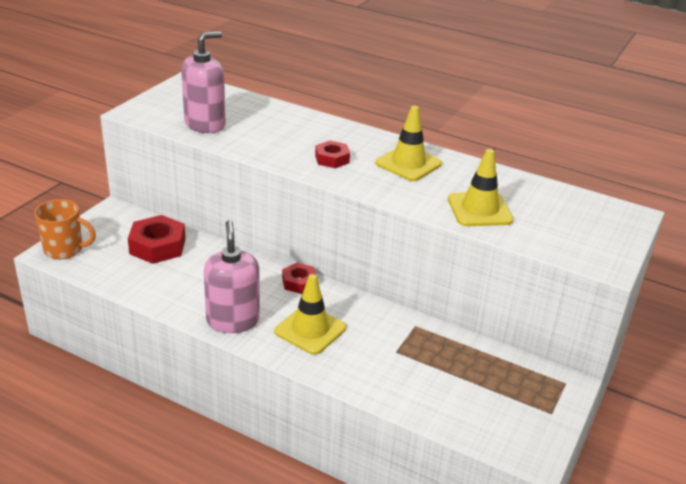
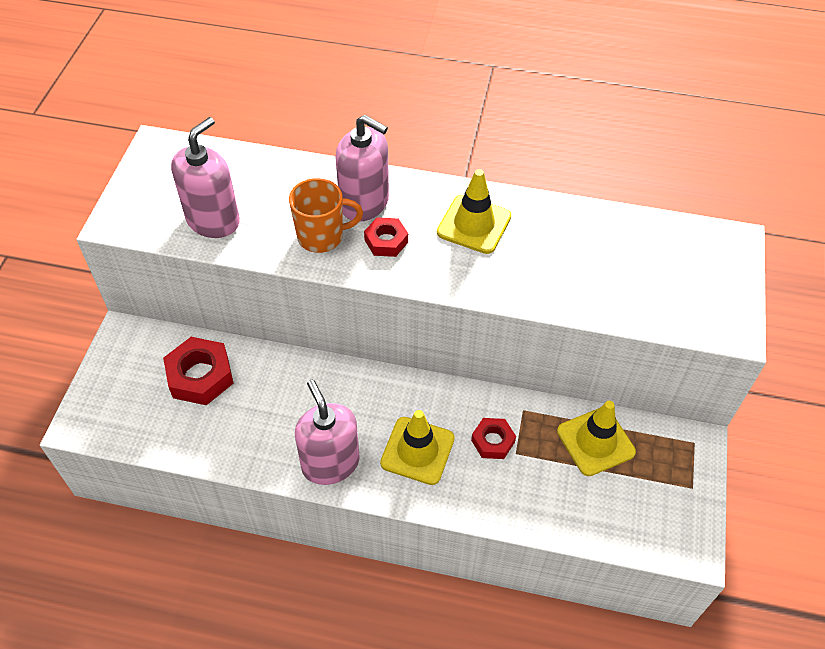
camera: 15 degrees left, 20 degrees up
orange mug [34,199,96,259] -> orange mug moved to [289,178,363,253]
red nut [282,263,316,294] -> red nut moved to [471,418,516,459]
yellow traffic cone [448,149,514,226] -> yellow traffic cone moved to [557,401,636,476]
none -> pink soap dispenser [335,115,389,222]

